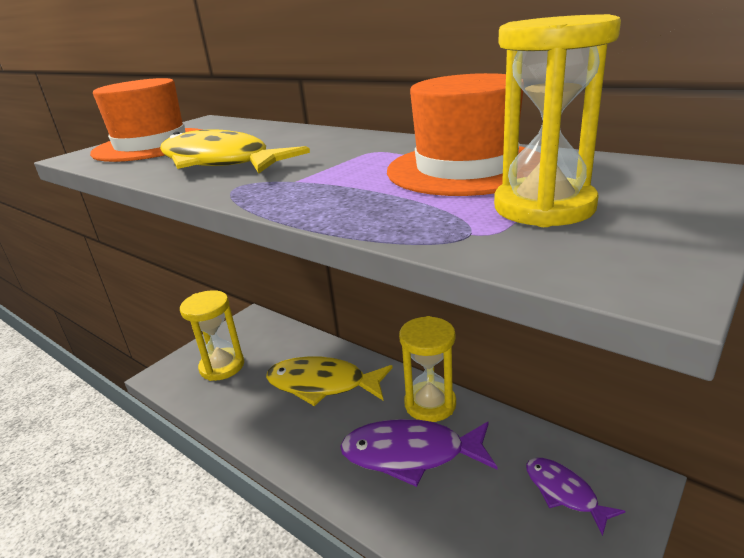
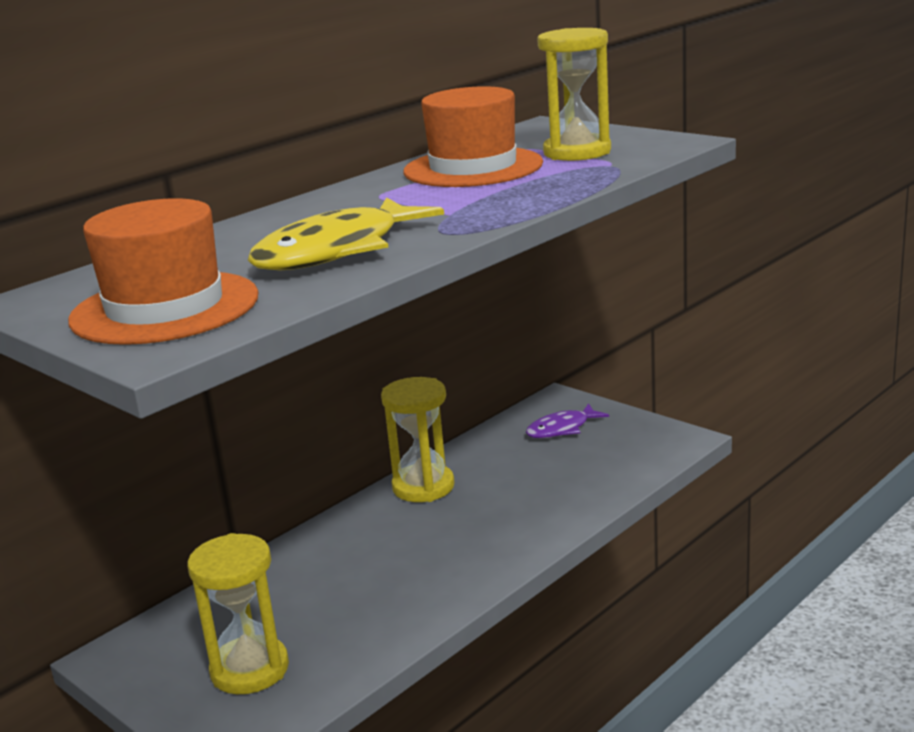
camera: 85 degrees left, 5 degrees down
yellow fish [266,357,393,406] -> none
purple fish [340,419,497,487] -> none

